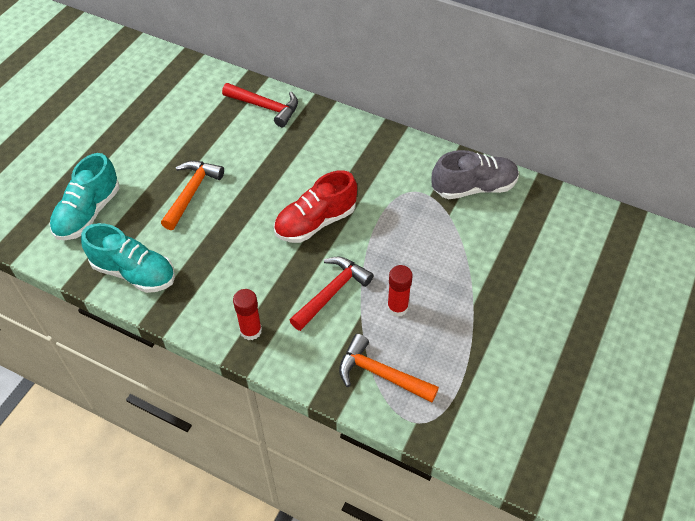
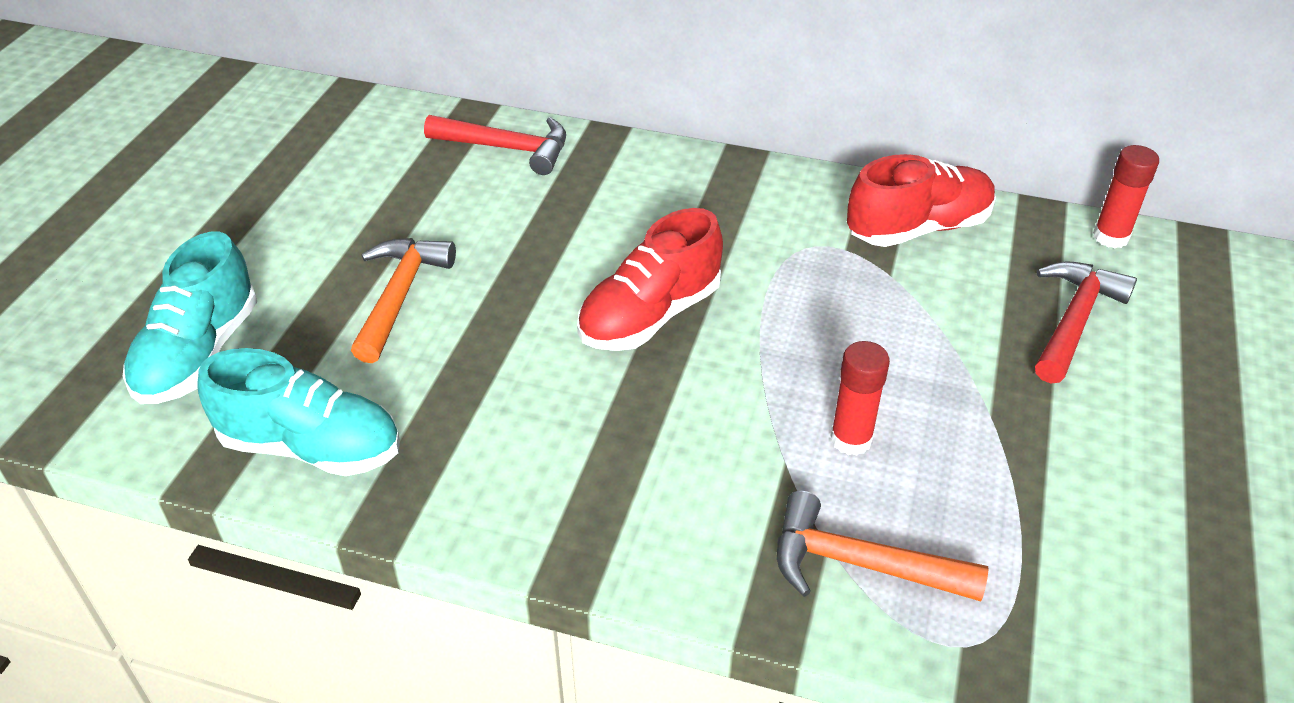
camera: 10 degrees left, 10 degrees down
red glue stick [233,289,262,340] -> red glue stick moved to [1093,145,1159,248]
red hammer [290,257,374,331] -> red hammer moved to [1035,262,1137,384]
grey shoe [432,150,519,199] -> red shoe [847,154,996,247]

